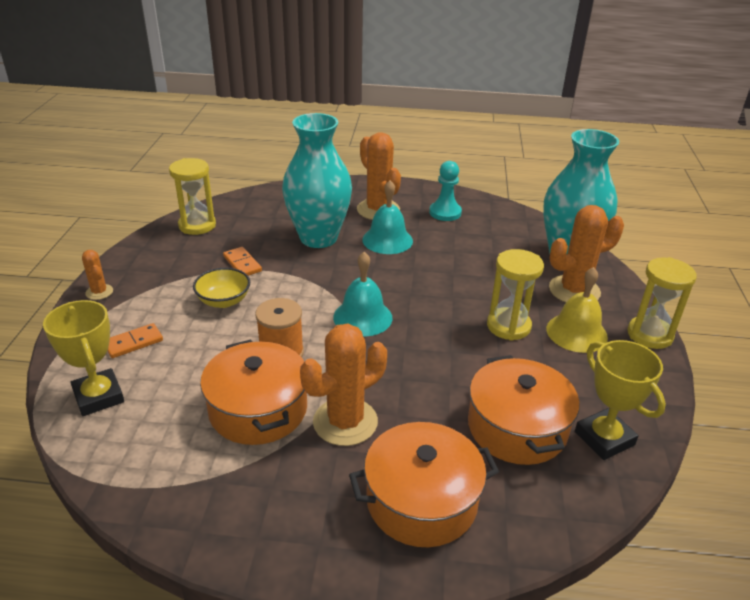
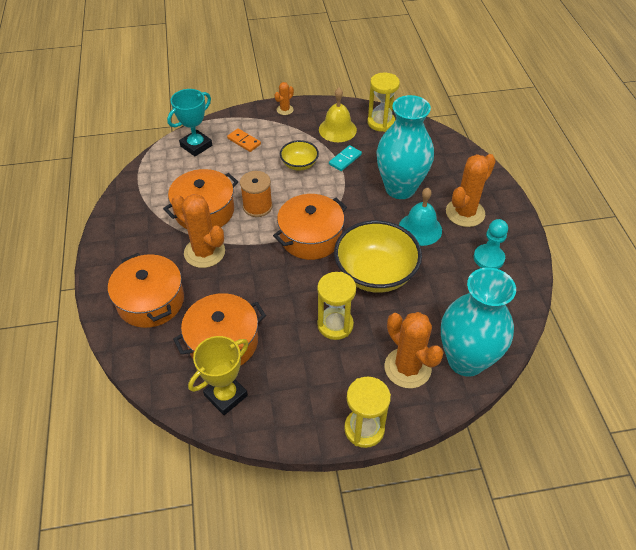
camera: 75 degrees right, 15 degrees up
yellow trophy [43,300,124,416] -> turquoise trophy [167,89,212,156]
orange domino [223,247,262,276] -> turquoise domino [329,145,362,171]
turquoise bell [333,252,392,336] -> orange pot [273,194,347,260]
yellow bell [546,267,608,353] -> yellow bell moved to [319,88,357,142]
none -> yellow bowl [334,220,422,293]

